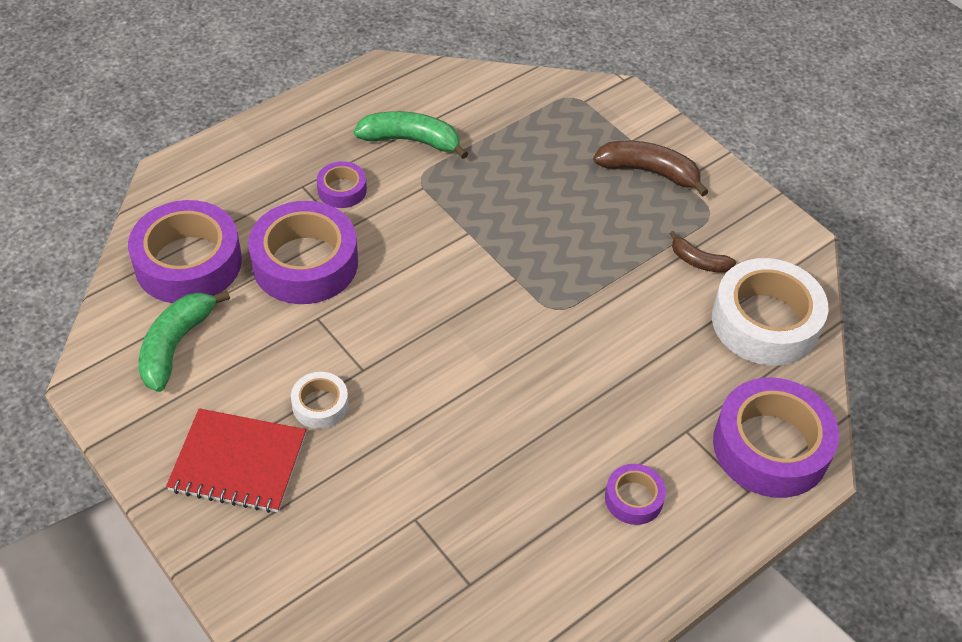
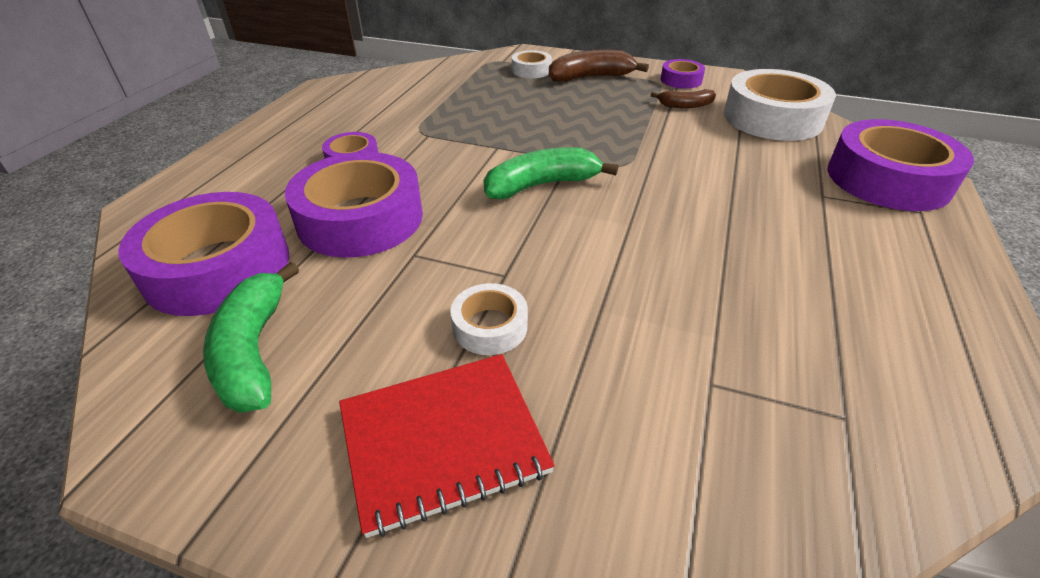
camera: 30 degrees left, 10 degrees down
green banana [354,111,468,159] -> green banana moved to [483,147,618,199]
purple tape [605,464,666,525] -> purple tape moved to [661,59,705,89]
none -> white tape [512,50,552,78]

